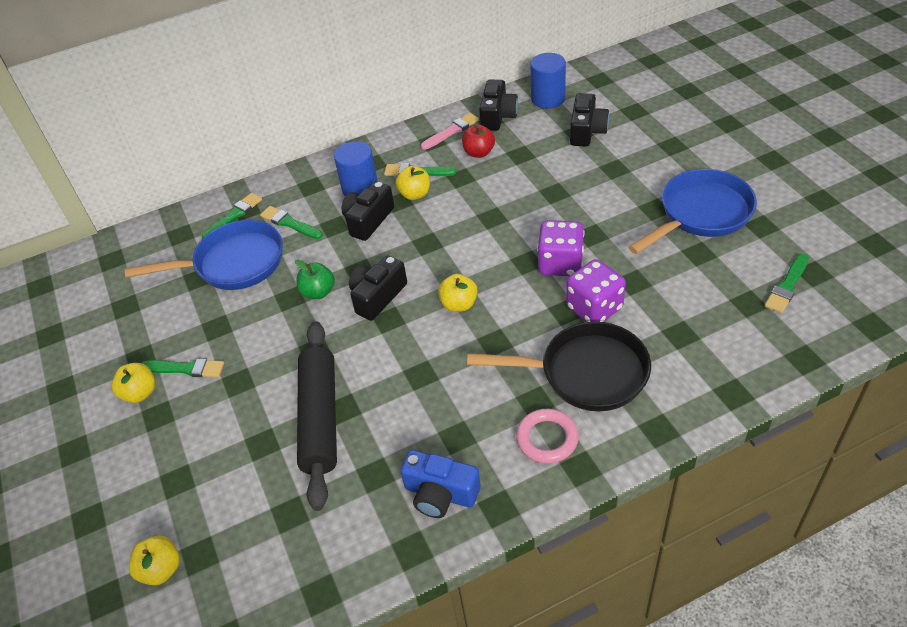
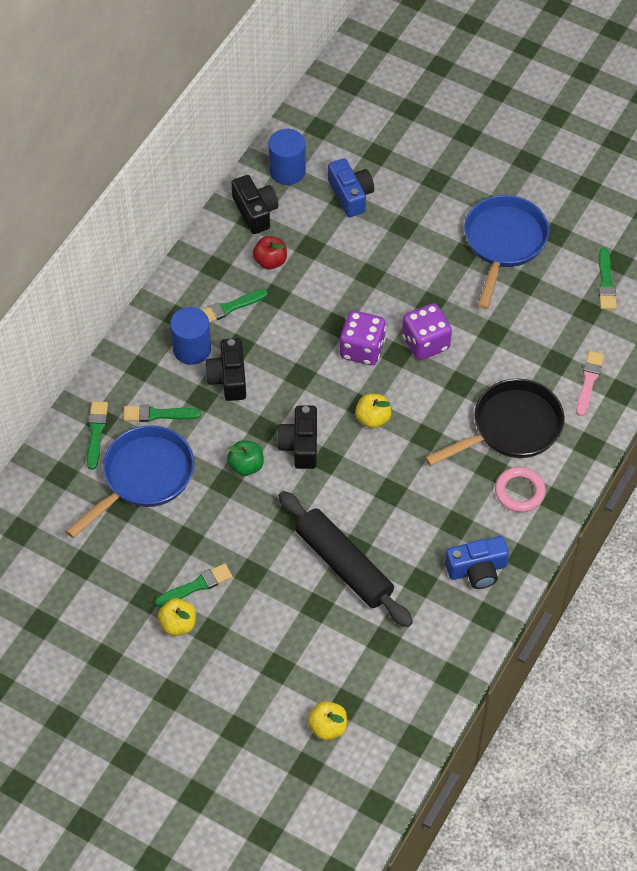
camera: 40 degrees left, 10 degrees up
yellow apple [395,166,430,200] -> none
pink brush [421,113,479,150] -> pink brush moved to [576,351,605,416]
purple dice [566,259,626,322] -> purple dice moved to [339,311,386,365]
black camera [570,93,609,147] -> blue camera [328,158,374,217]

